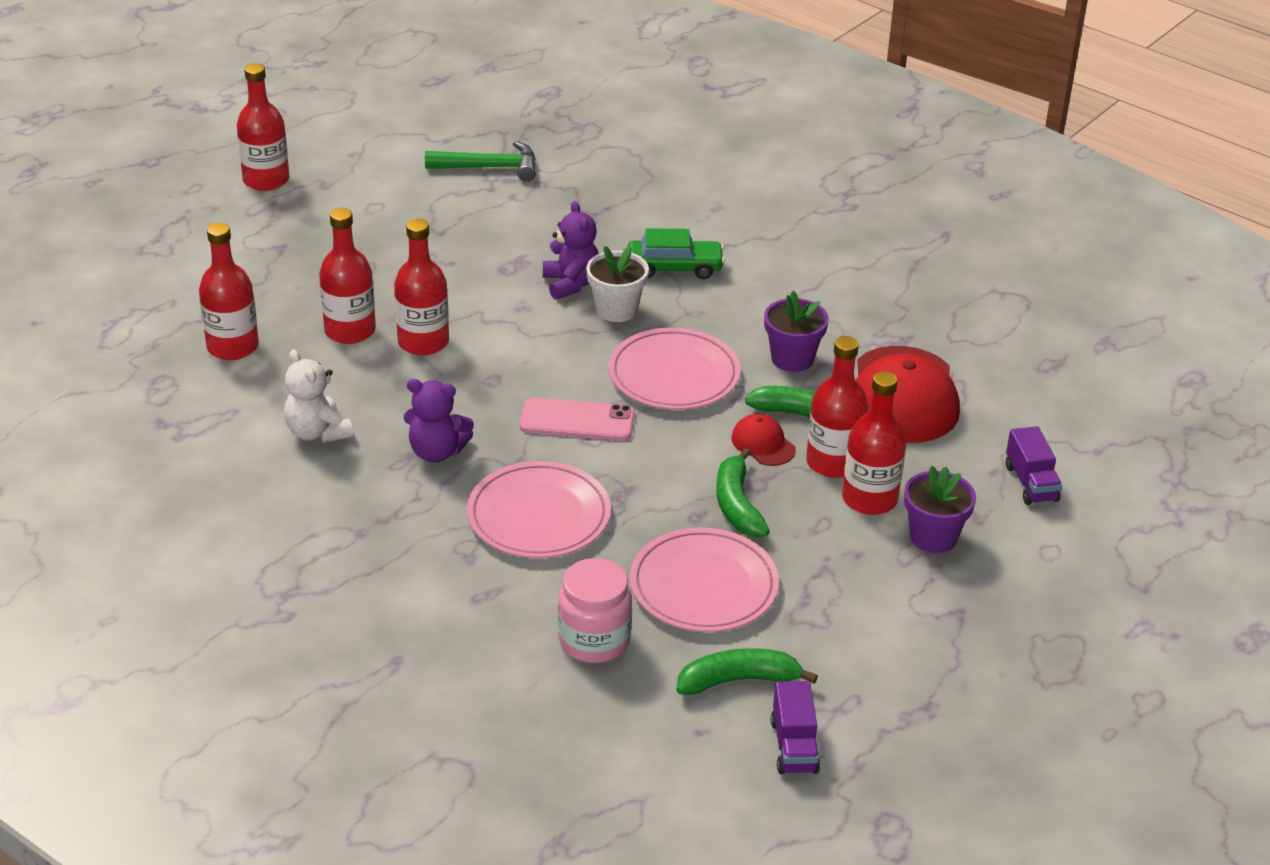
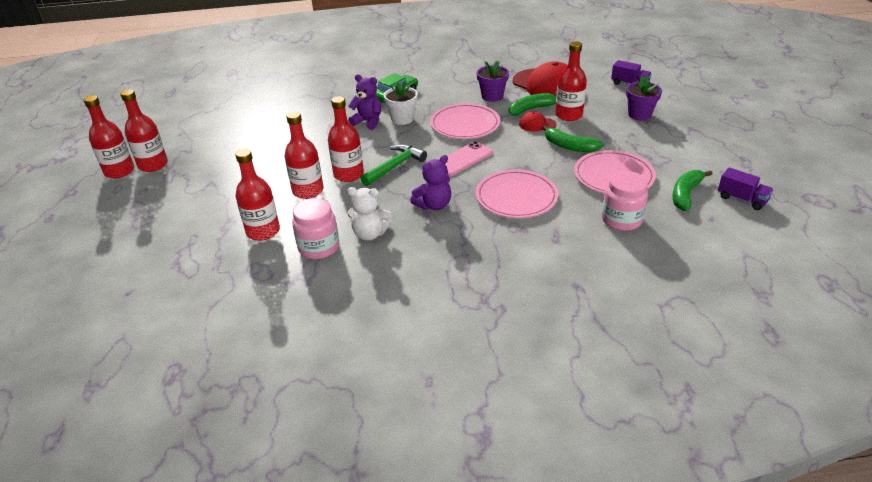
camera: 45 degrees left, 0 degrees up
green hammer [425,141,536,181] -> green hammer moved to [360,144,427,186]
red bottle [842,371,906,515] -> red bottle moved to [84,95,134,179]
none -> pink jar [292,198,339,259]

